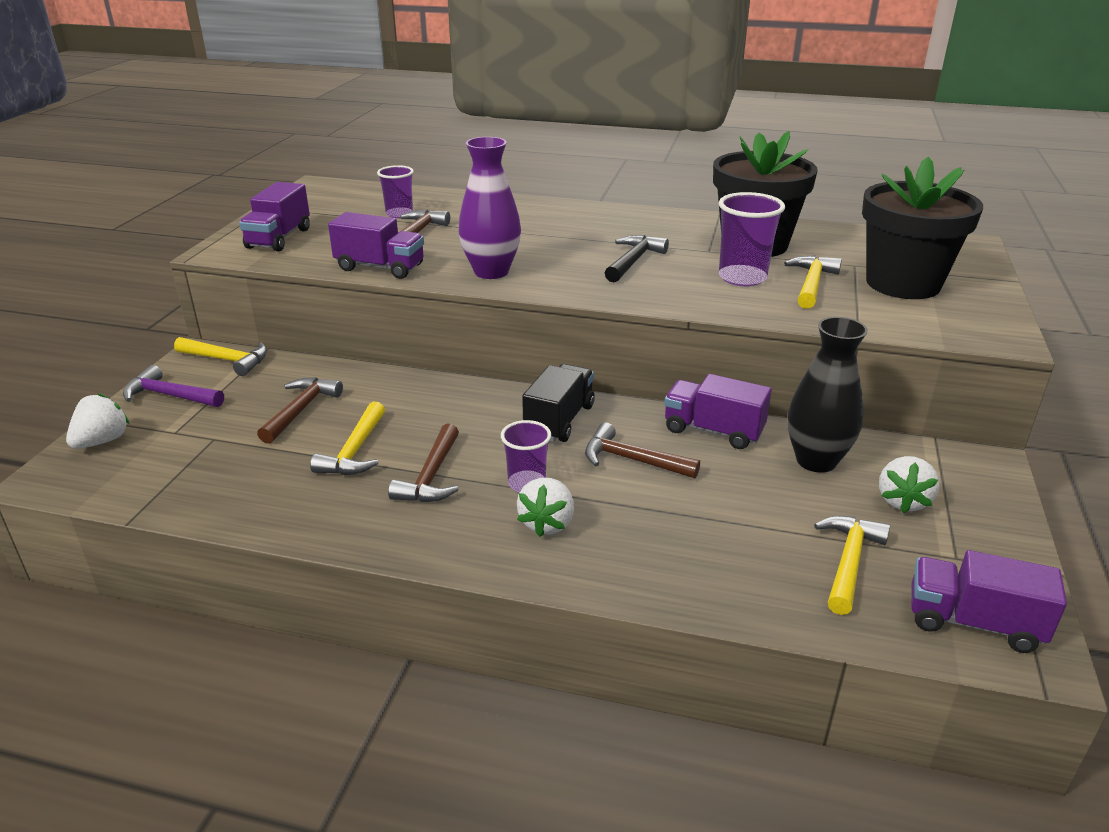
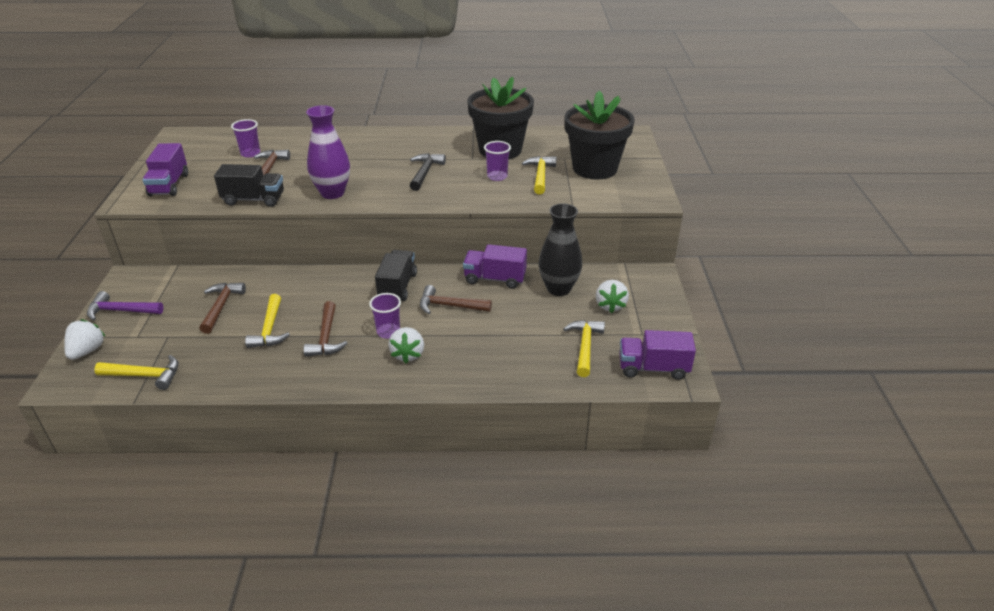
camera: 15 degrees left, 5 degrees up
yellow hammer [174,337,267,376] -> yellow hammer moved to [94,355,178,390]
purple truck [328,212,424,279] -> black truck [214,164,284,207]
purple cup [719,192,785,287] -> purple cup [484,141,511,181], size x0.66

